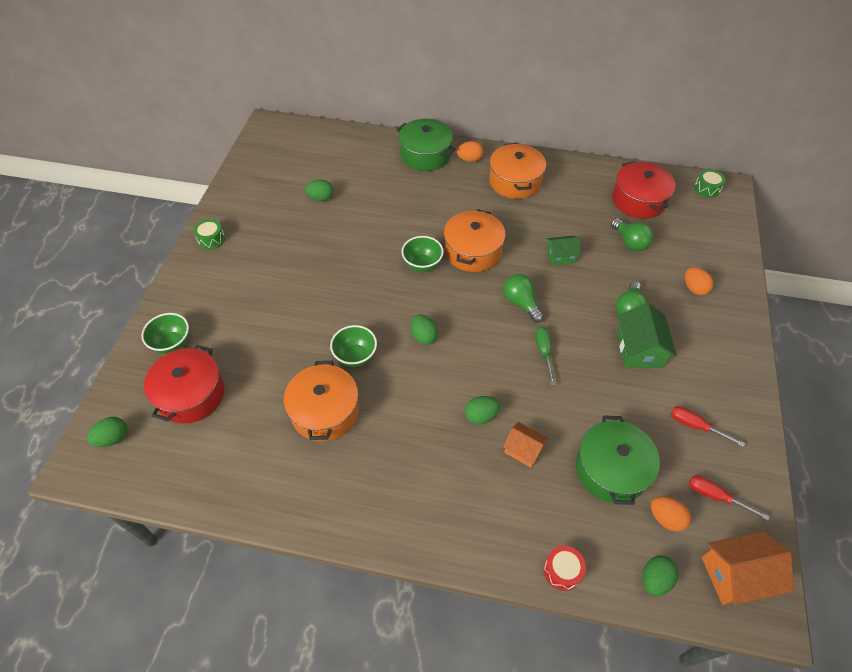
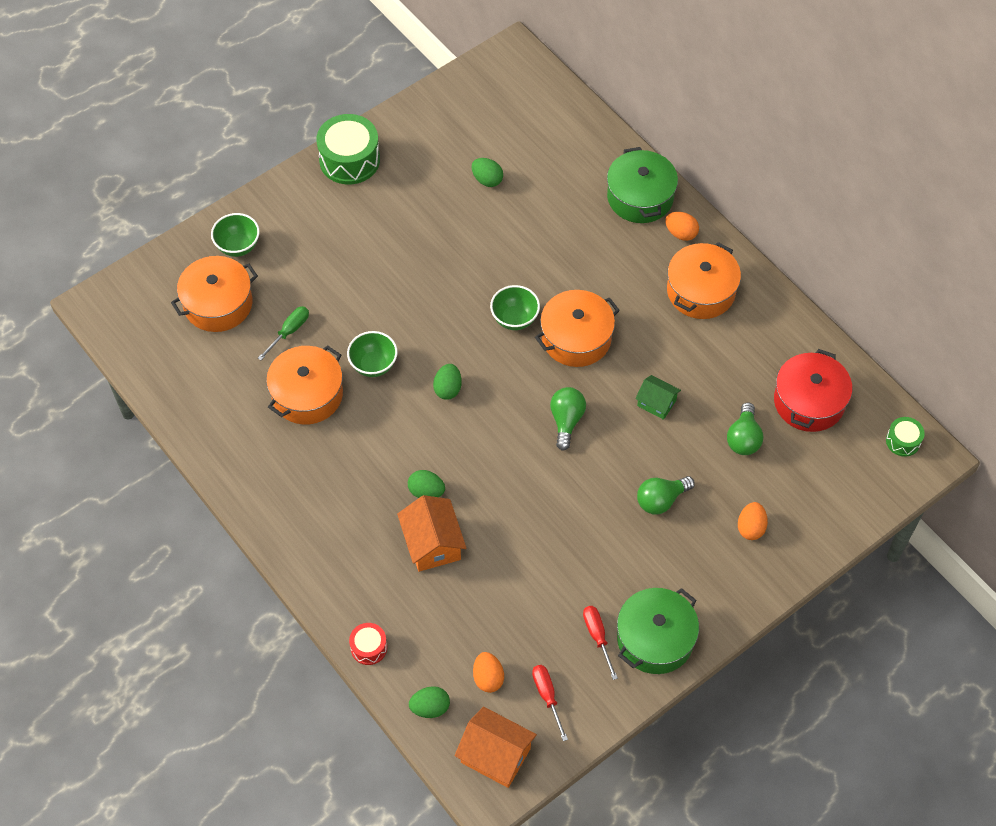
camera: 40 degrees right, 5 degrees up
green egg [87,417,127,447] -> none
red pot [144,345,224,424] -> orange pot [171,256,258,332]
green drum [193,219,225,250] -> green drum [316,114,380,184], size x1.94
orange house [503,422,548,468] -> orange house [397,495,466,572], size x1.61
green screwdriver [535,326,555,386] -> green screwdriver moved to [258,306,309,360]
green pot [576,415,660,505] -> green pot moved to [617,588,699,674]
green house [617,303,677,368] -> none

